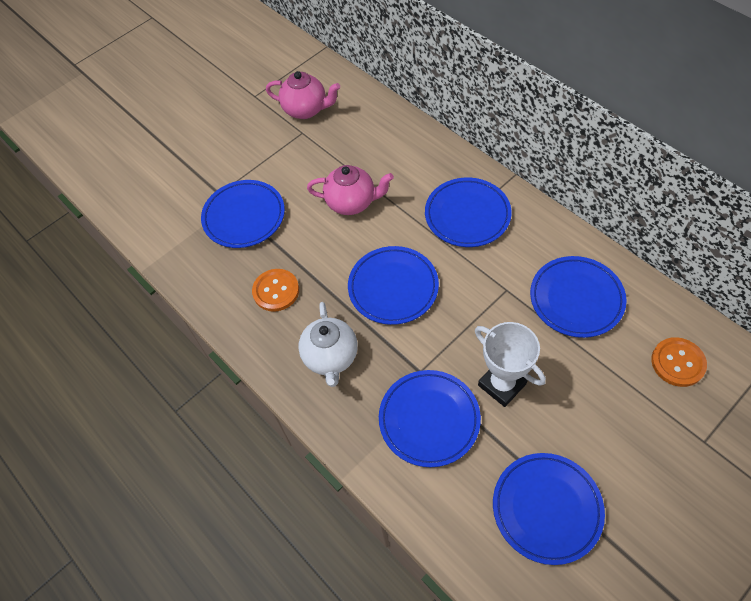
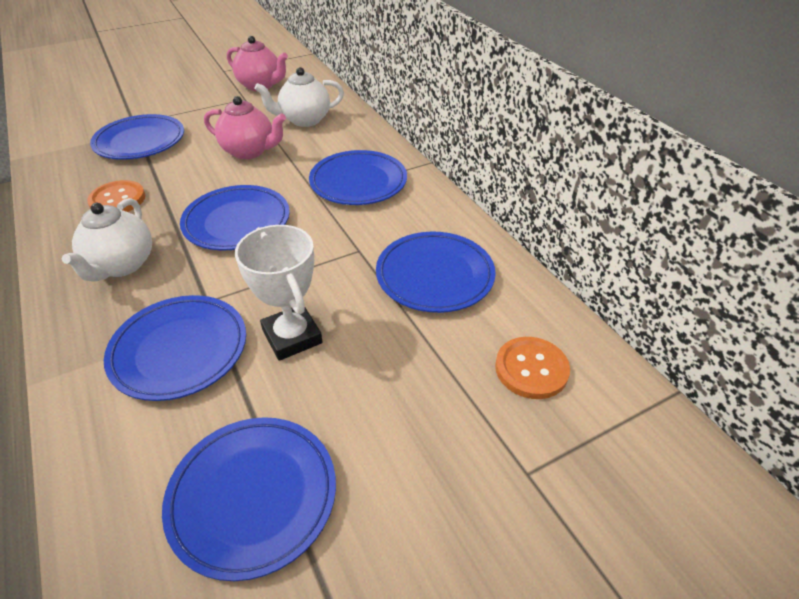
camera: 10 degrees right, 15 degrees down
none -> white teapot [254,67,344,127]

